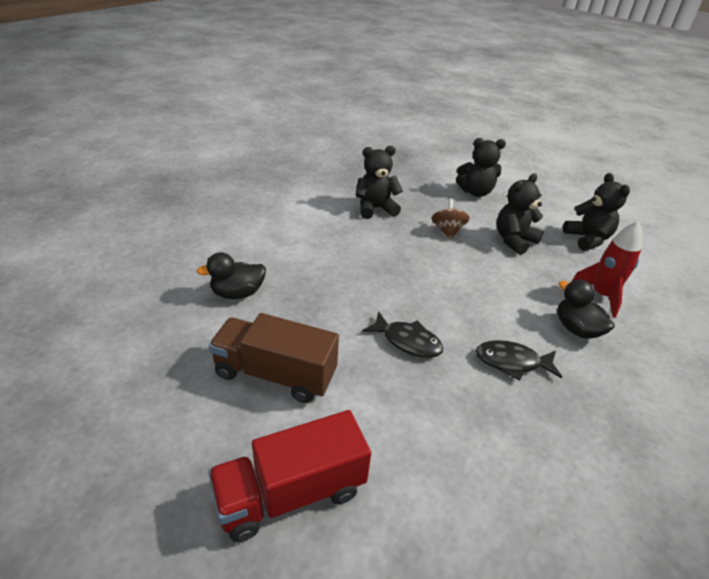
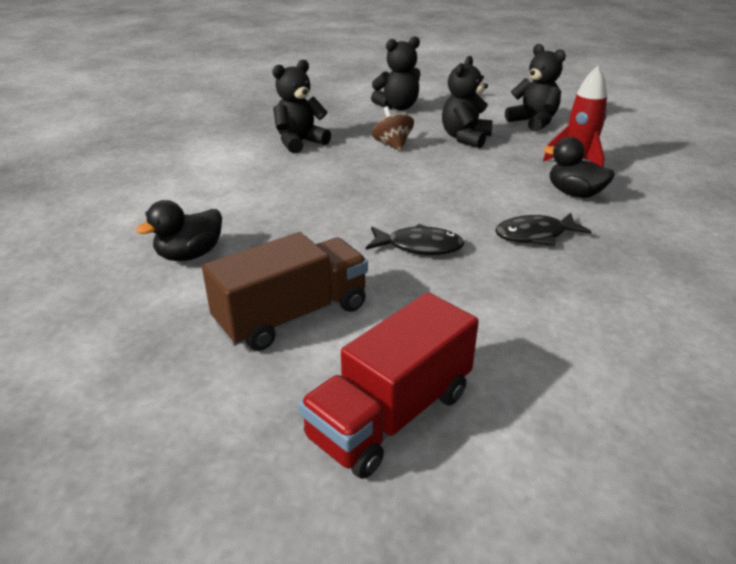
camera: 20 degrees left, 5 degrees down
brown truck [209,313,339,403] -> brown truck turned 150 degrees clockwise [202,232,368,351]

